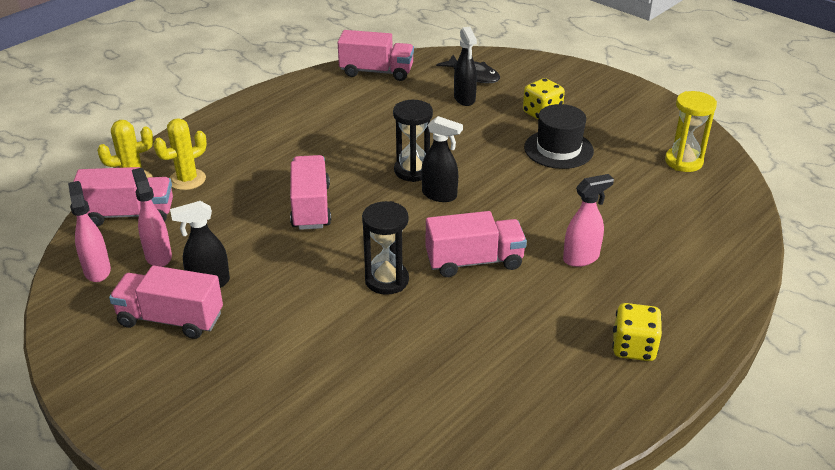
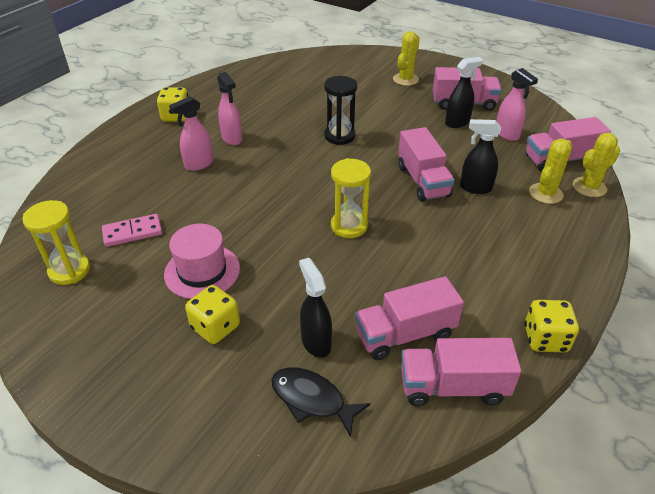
camera: 170 degrees right, 5 degrees up
pink spray bottle [68,181,111,282] -> pink spray bottle moved to [217,72,242,145]
black hourglass [393,100,433,182] -> yellow hourglass [331,158,371,238]
black spray bottle [422,116,463,202] -> black spray bottle moved to [460,119,501,194]
pink truck [426,211,527,277] -> pink truck moved to [355,276,464,360]
black hat [524,104,594,169] -> pink hat [164,224,240,299]
none -> pink domino [102,214,162,247]
none -> yellow cactus [393,31,420,86]
none -> yellow dice [524,300,579,353]

